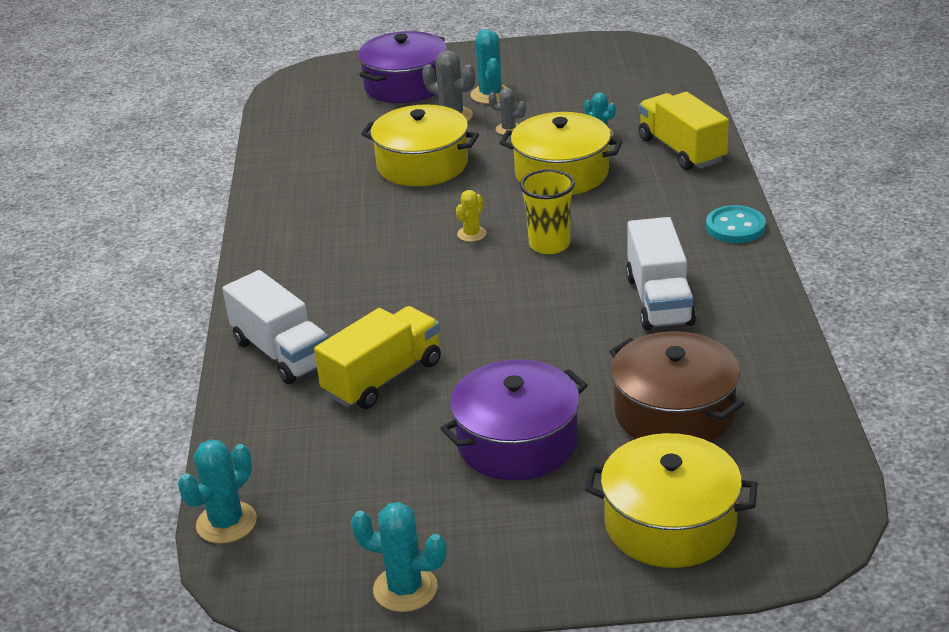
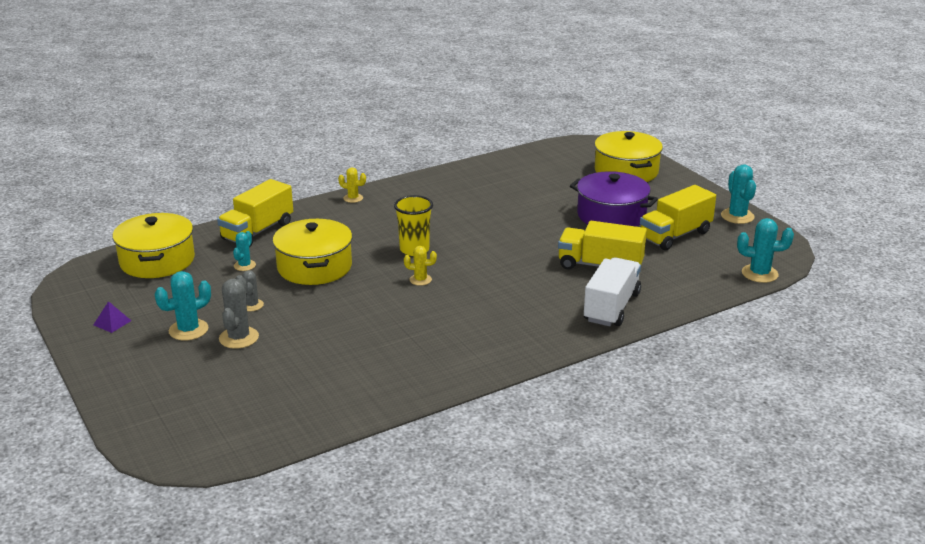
camera: 120 degrees left, 5 degrees down
purple pot [358,31,447,103] -> none
yellow pot [361,104,479,187] -> yellow pot moved to [112,213,195,278]
brown pot [609,331,744,442] -> none
white truck [626,217,696,330] -> none
turquoise button [706,205,766,243] -> yellow cactus [338,167,366,203]
none -> purple pyramid [94,301,131,333]
none -> yellow truck [640,185,716,251]

